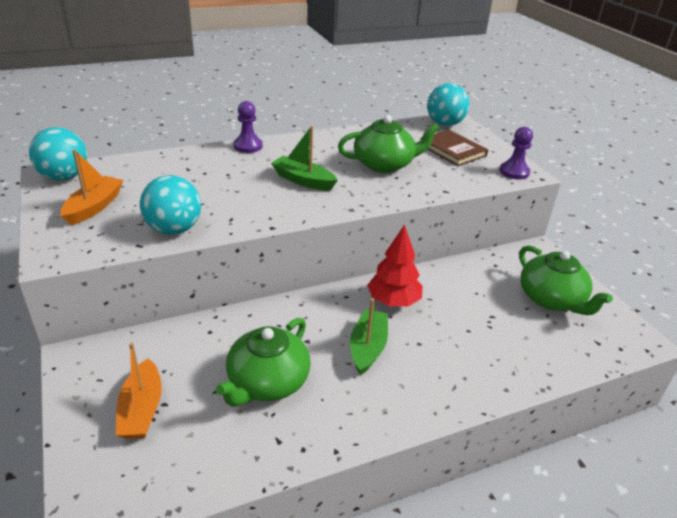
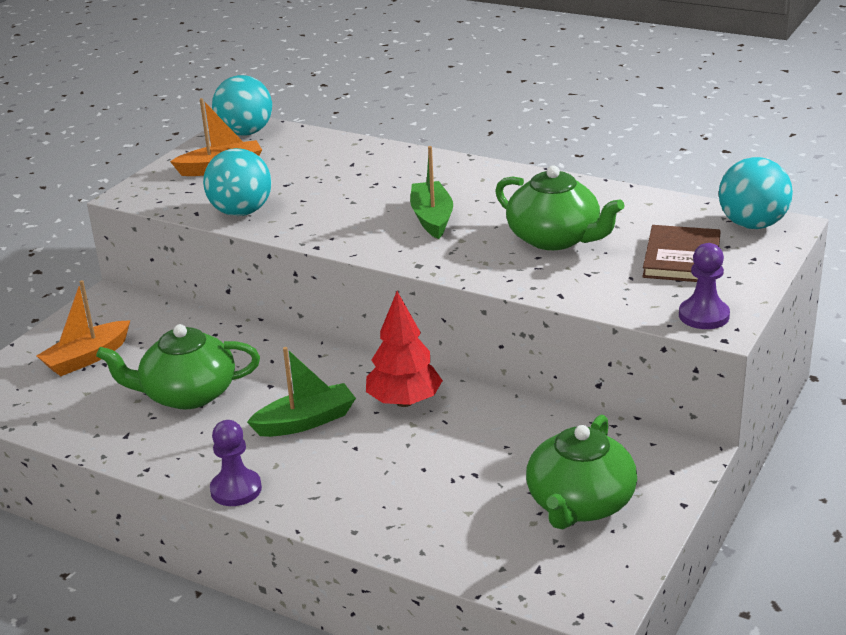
camera: 55 degrees right, 5 degrees down
purple pawn [234,101,263,153] -> purple pawn moved to [210,420,262,506]

